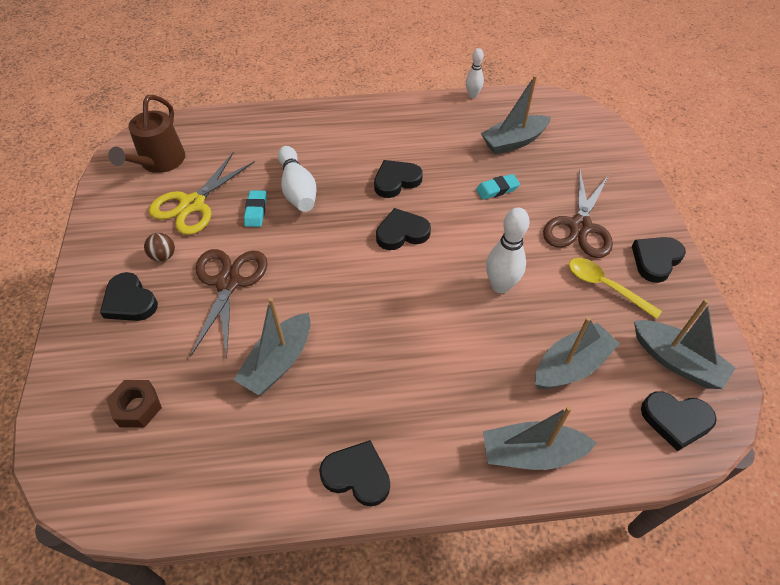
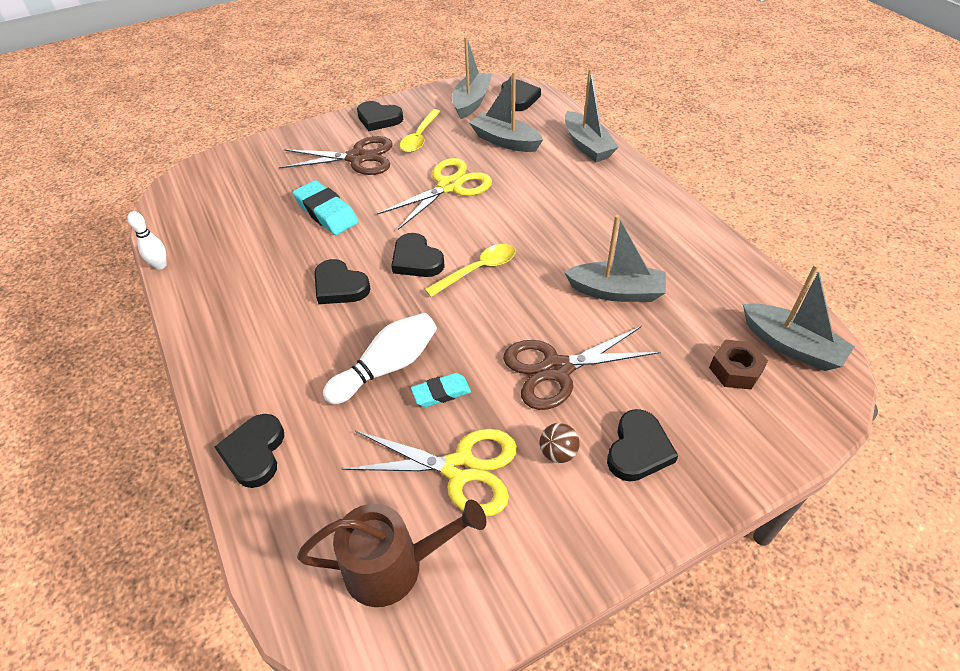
camera: 110 degrees left, 5 degrees down
black heart [319,440,390,507] -> black heart moved to [215,414,284,488]
turquoise eraser [476,174,520,200] -> turquoise eraser [293,180,359,235], size x1.67
grey boat [481,75,551,154] -> grey boat moved to [743,264,855,371]
white bowling pin [486,208,530,293] -> yellow scissors [377,158,492,230]
none -> yellow spoon [424,244,515,297]

